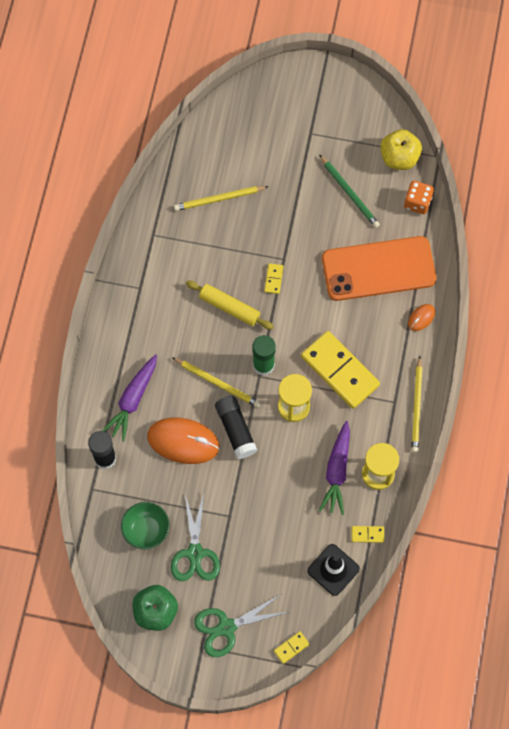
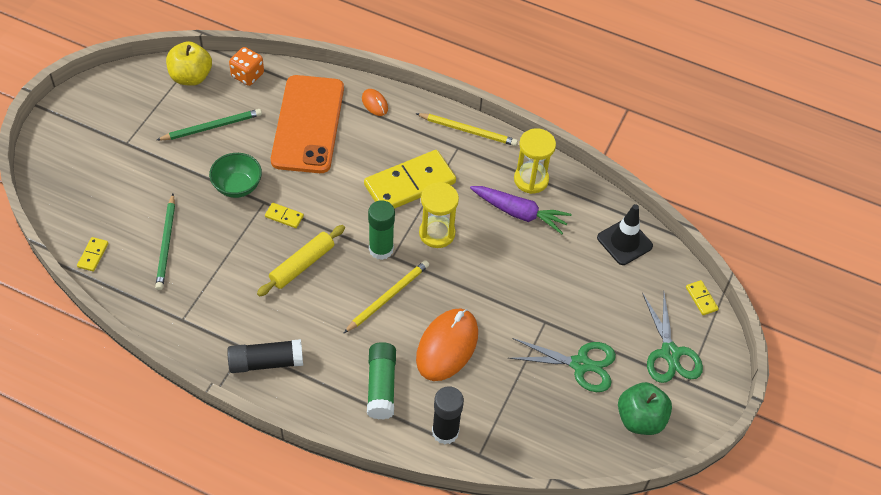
camera: 80 degrees left, 15 degrees down
purple carrot [102,354,157,441] -> green glue stick [367,342,396,420]
green bowl [121,502,170,549] -> green bowl moved to [209,153,262,198]
yellow pencil [174,186,269,211] -> green pencil [155,194,175,290]
black glue stick [215,396,257,459] -> black glue stick moved to [227,339,303,373]
yellow domino [352,526,384,543] -> yellow domino moved to [77,237,108,271]

